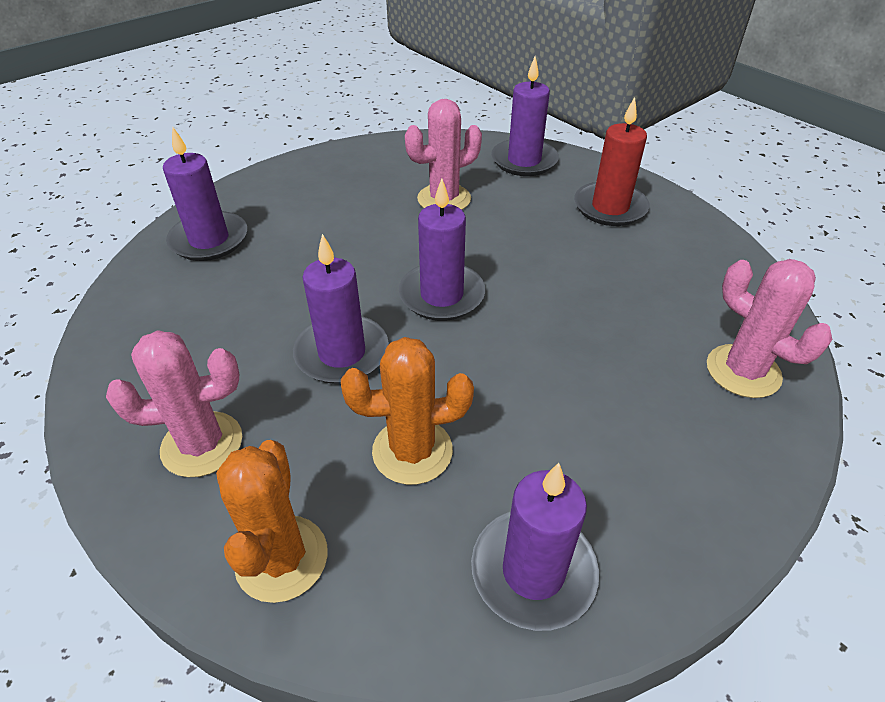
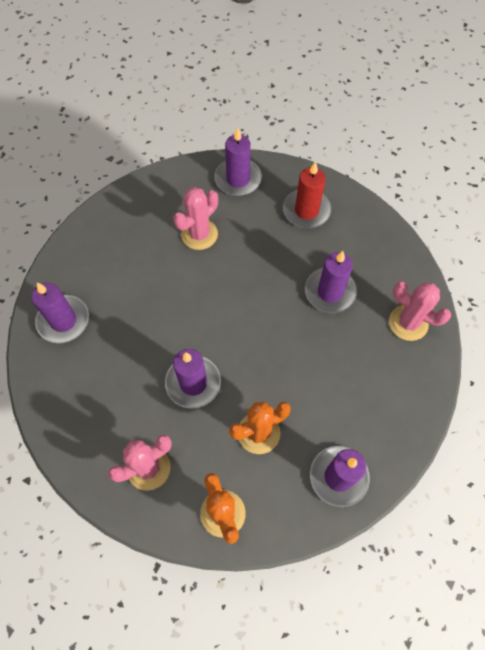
camera: 20 degrees left, 20 degrees up
purple candle [399,179,485,321] -> purple candle moved to [305,251,357,313]

